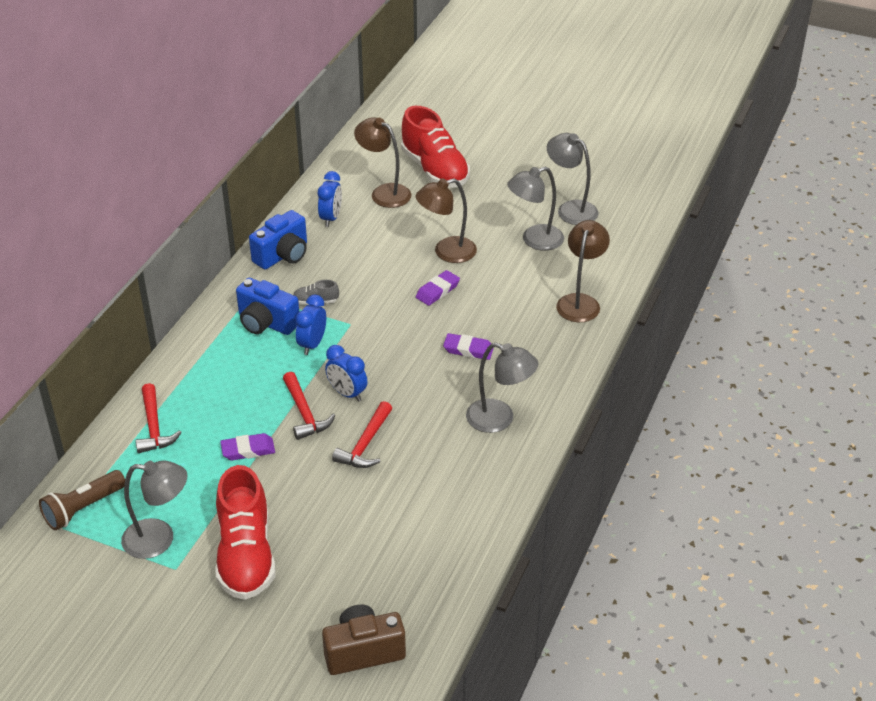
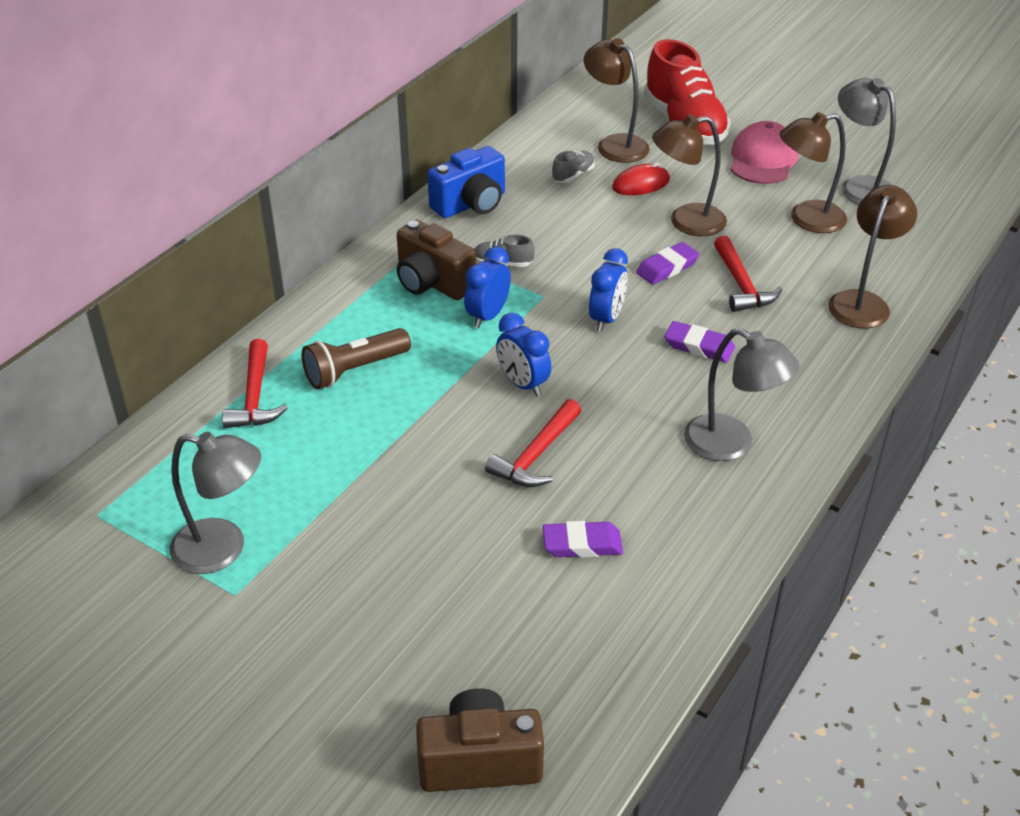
camera: 10 degrees right, 0 degrees up
brown flashlight [39,470,125,530] -> brown flashlight moved to [302,328,411,389]
red shoe [216,465,276,600] -> none
purple eraser [220,433,275,460] -> purple eraser moved to [543,521,623,558]
blue camera [236,278,299,335] -> brown camera [397,220,476,300]
red hammer [283,372,335,440] -> red hammer moved to [714,236,782,312]
blue clock [318,171,342,227] -> blue clock moved to [589,248,628,332]
grey lamp [507,167,564,251] -> brown lamp [780,112,847,233]
none -> grey shoe [552,151,595,183]
none -> red mouse [612,162,670,195]
none -> pink cap [730,121,798,184]

